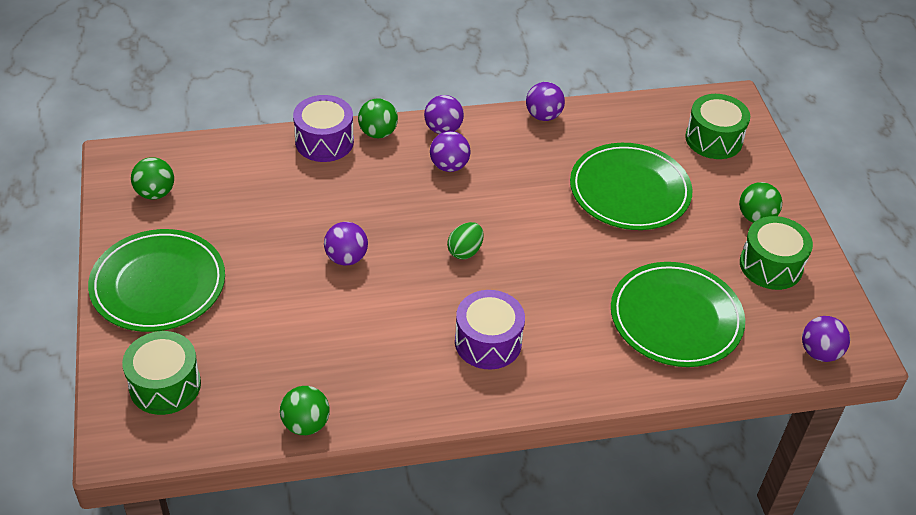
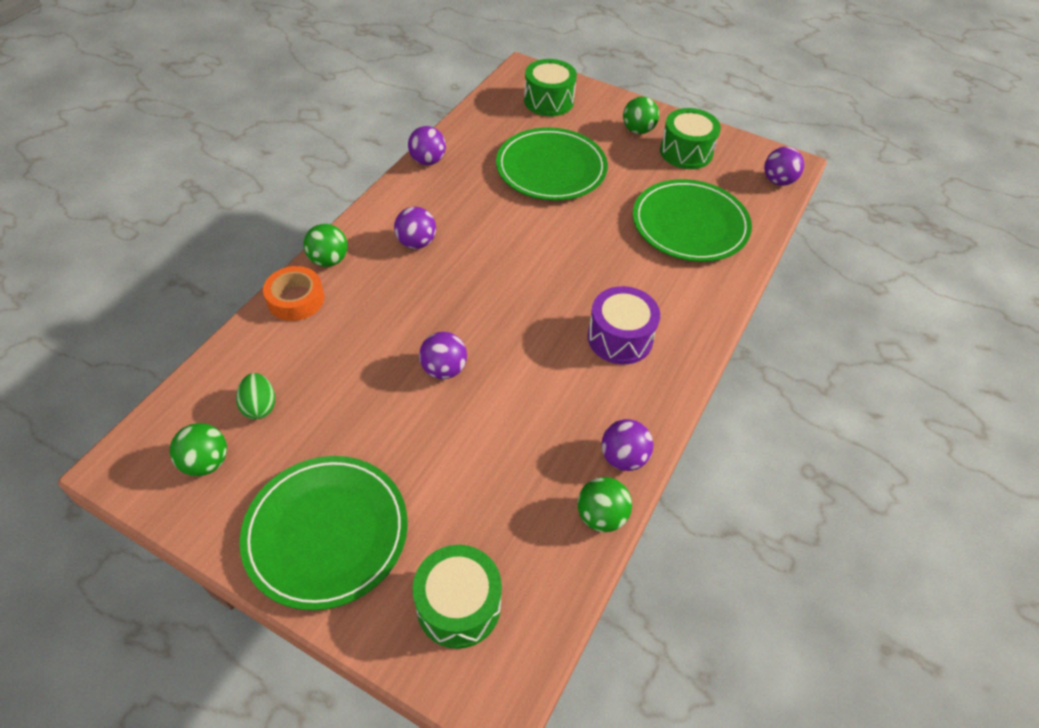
camera: 50 degrees left, 5 degrees up
purple drum [293,95,354,162] -> orange tape [263,266,324,321]
purple ball [424,95,464,134] -> purple ball moved to [601,419,653,471]
green egg [447,222,484,259] -> green egg moved to [236,373,275,419]

